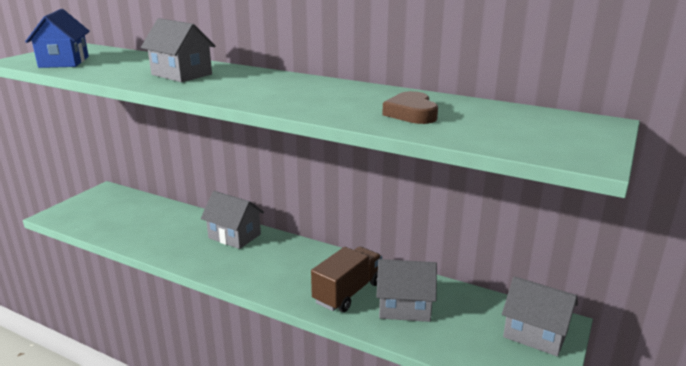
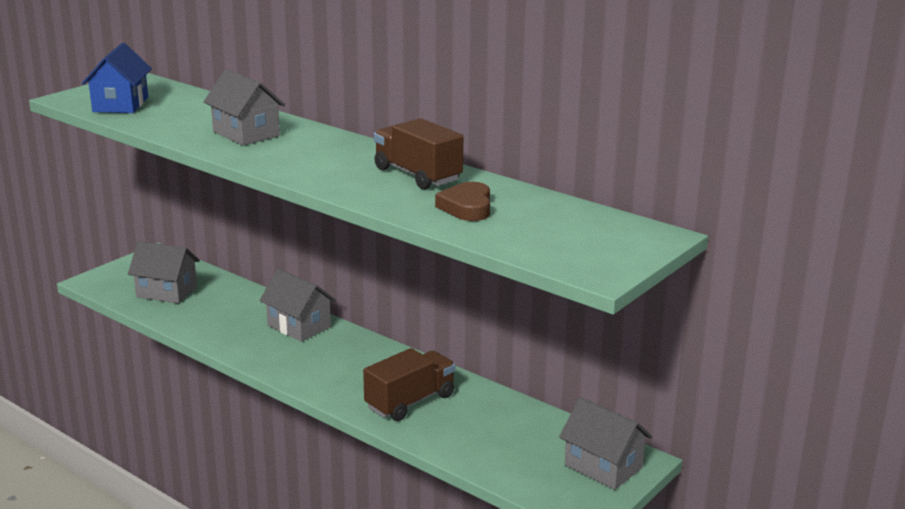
camera: 10 degrees right, 0 degrees up
grey house [376,259,437,322] -> grey house moved to [128,241,200,304]
none -> brown truck [374,118,463,189]

